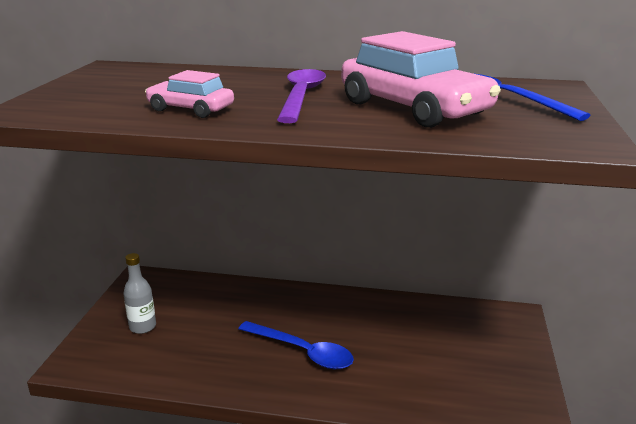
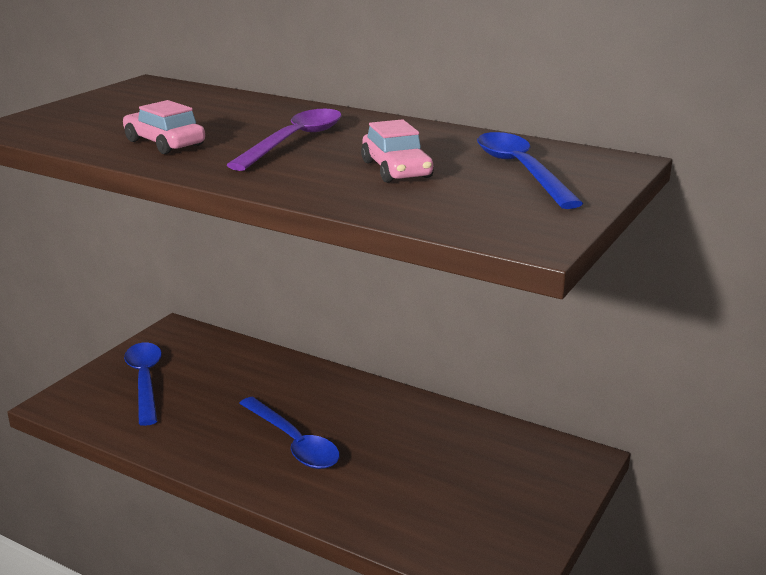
camera: 20 degrees right, 0 degrees up
grey bottle [123,253,156,334] -> blue spoon [124,342,162,426]
pink car [341,31,501,128] -> pink car [361,119,434,183], size x0.54

